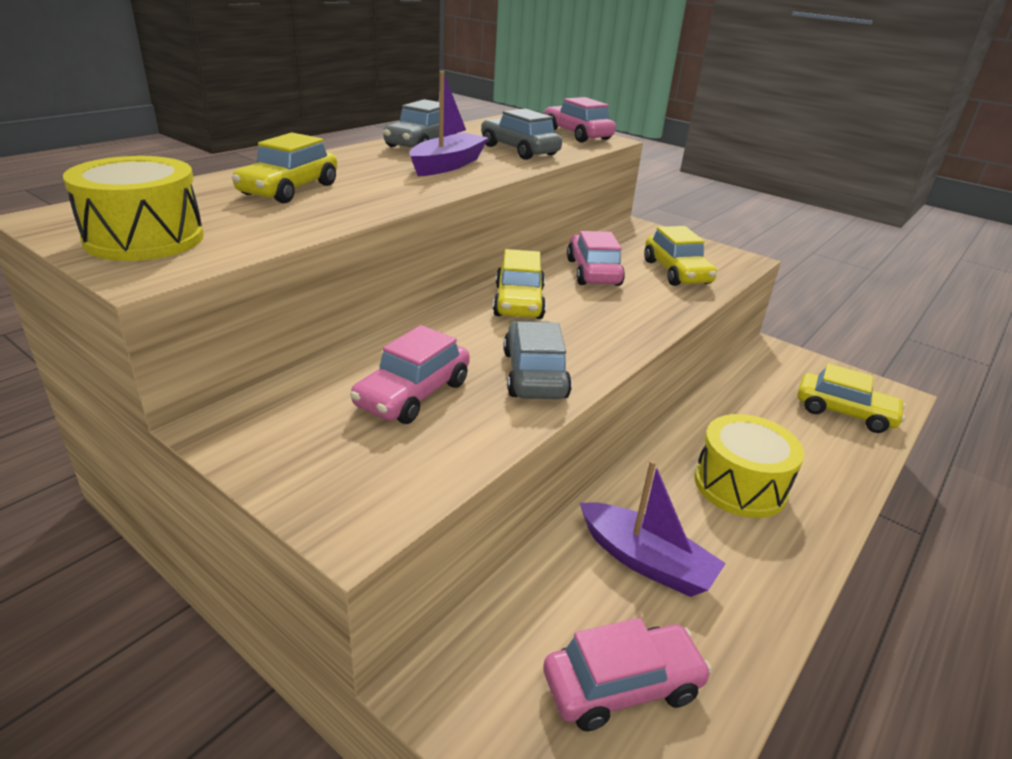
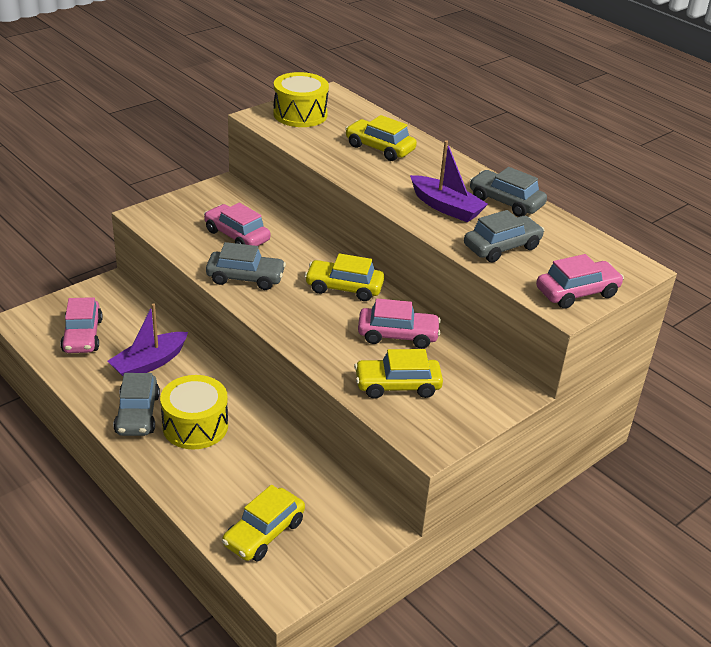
camera: 100 degrees right, 5 degrees up
none -> grey car [114,373,160,436]

